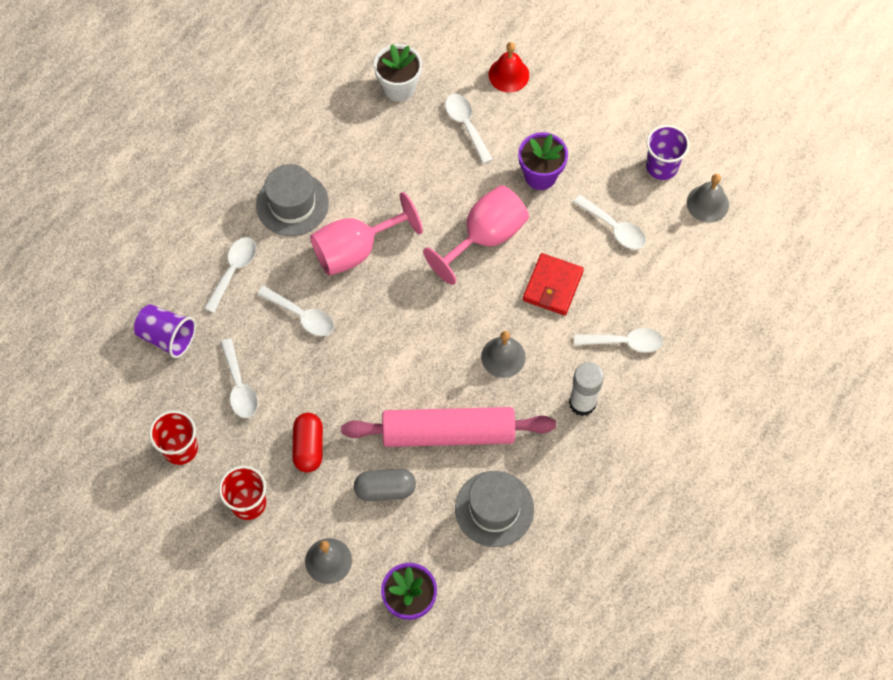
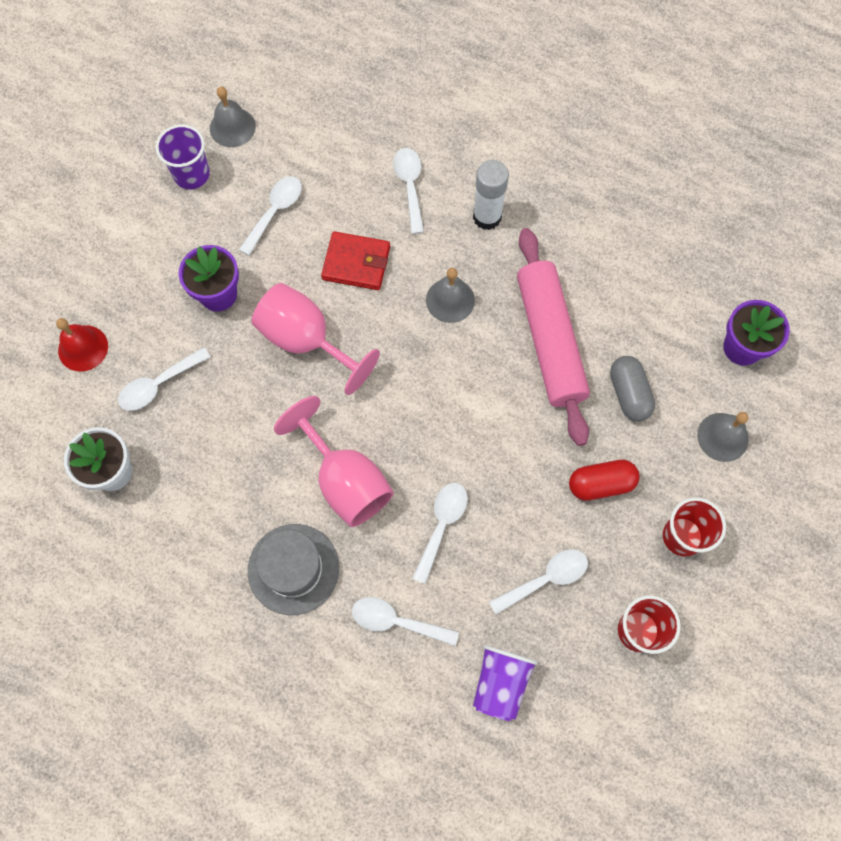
camera: 100 degrees left, 5 degrees up
grey hat [455,471,534,547] -> none

